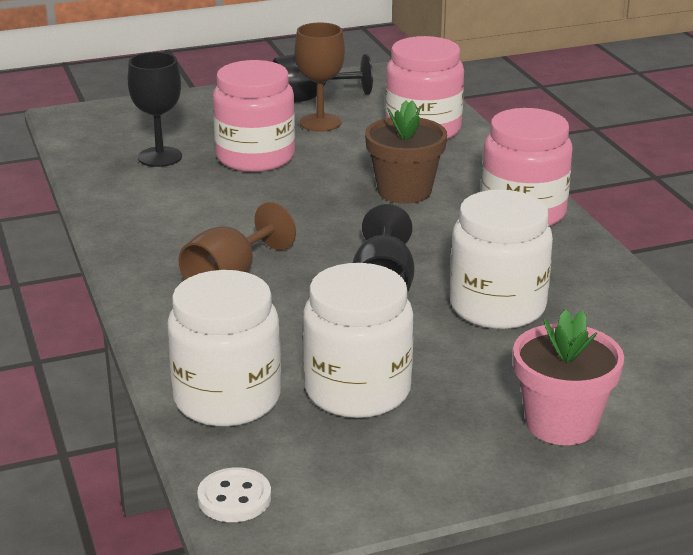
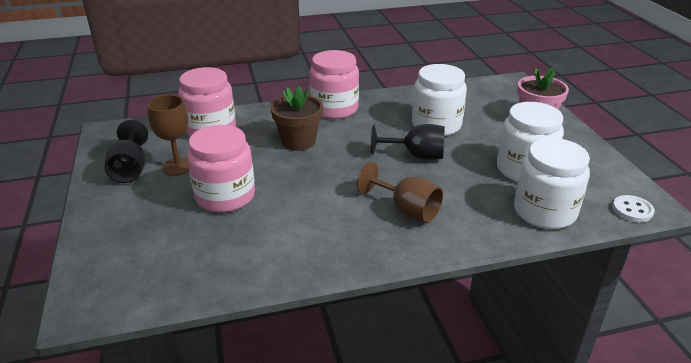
camera: 85 degrees left, 5 degrees up
black goblet [128,52,182,167] -> none

